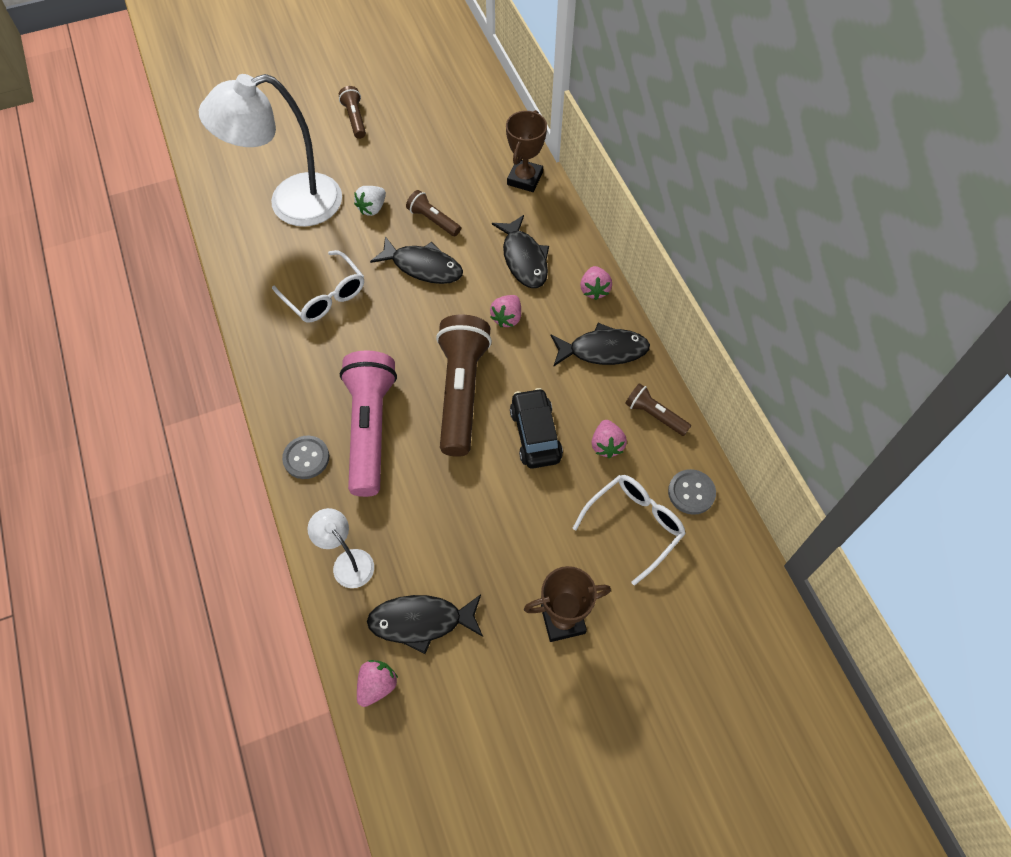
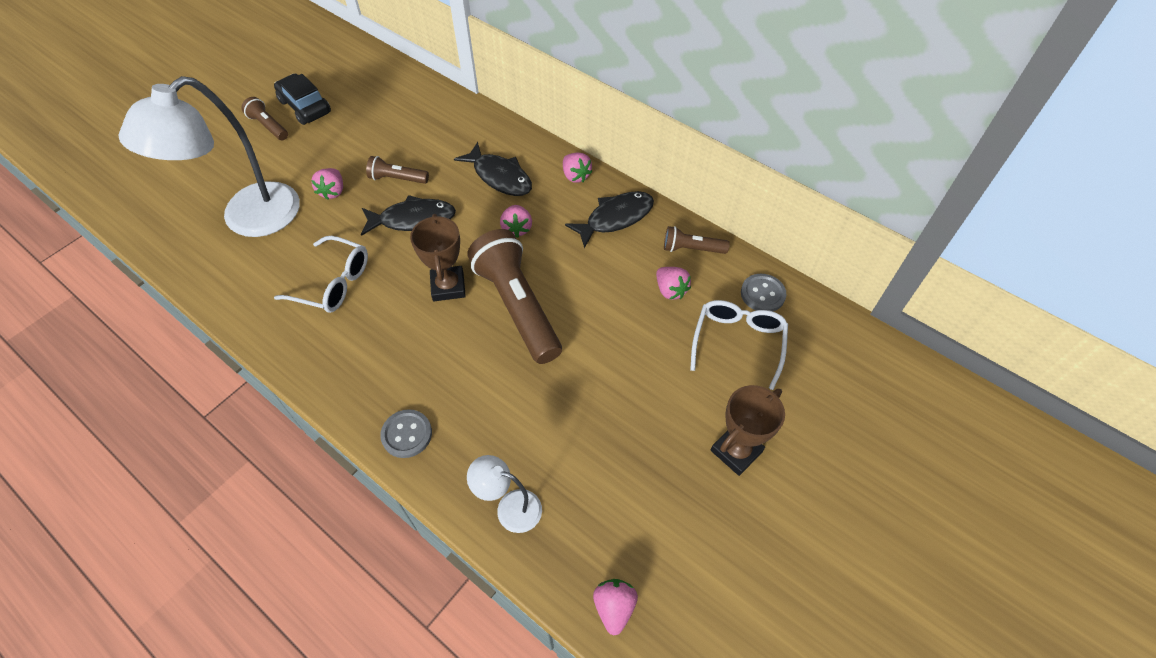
camera: 30 degrees left, 5 degrees down
pink flashlight [340,350,397,497] -> none
white strawberry [354,186,386,216] -> pink strawberry [311,168,343,200]
black fish [367,594,483,654] -> none
brown trophy [506,110,547,192] -> brown trophy moved to [410,214,466,301]
black car [510,388,563,468] -> black car moved to [274,74,331,125]

